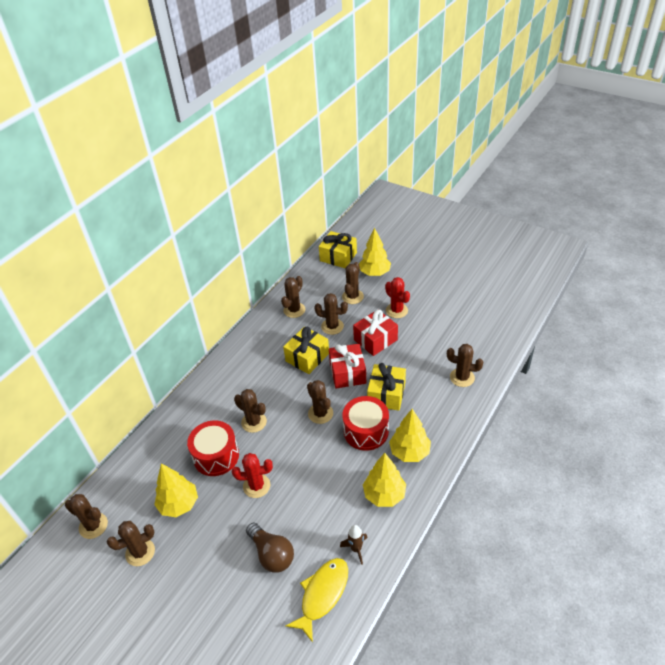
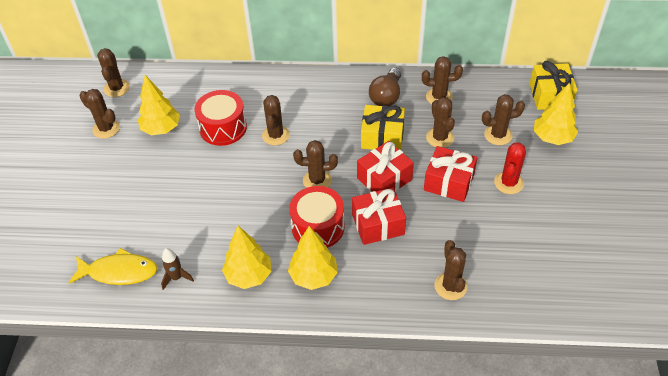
camera: 60 degrees right, 5 degrees up
red cactus [232,453,273,498] -> none
brown light bulb [246,523,294,573] -> brown light bulb moved to [369,68,401,106]
brown cactus [307,380,333,424] -> brown cactus turned 60 degrees clockwise [293,140,338,188]
yellow gift [367,363,406,411] -> red gift [352,188,406,245]

